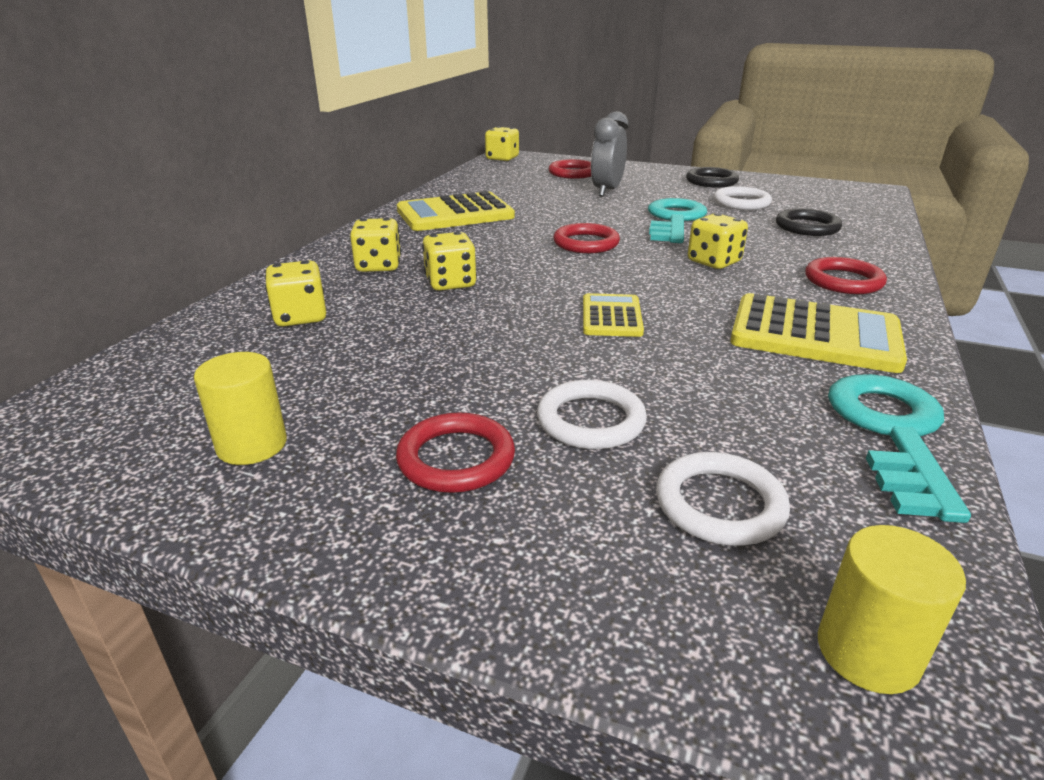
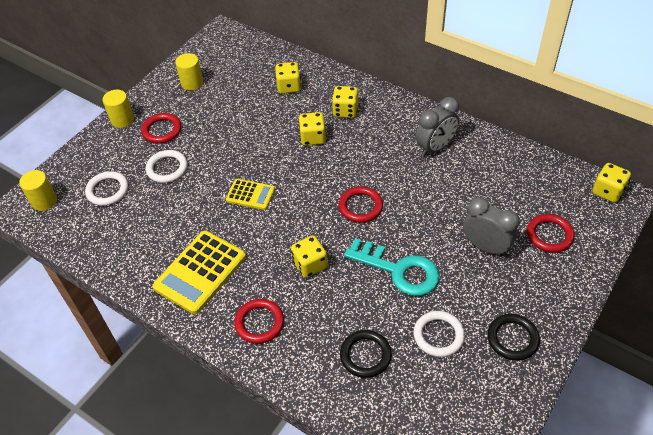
camera: 105 degrees right, 20 degrees up
yellow calculator [397,191,515,231] -> grey clock [416,97,459,156]
turquoise key [828,374,971,523] -> none
none -> yellow cylinder [103,90,134,128]

